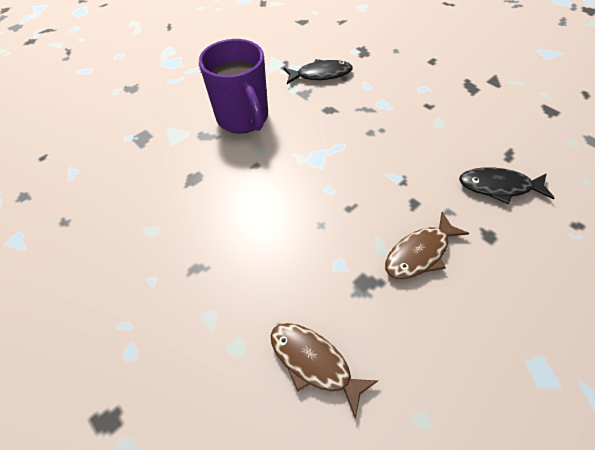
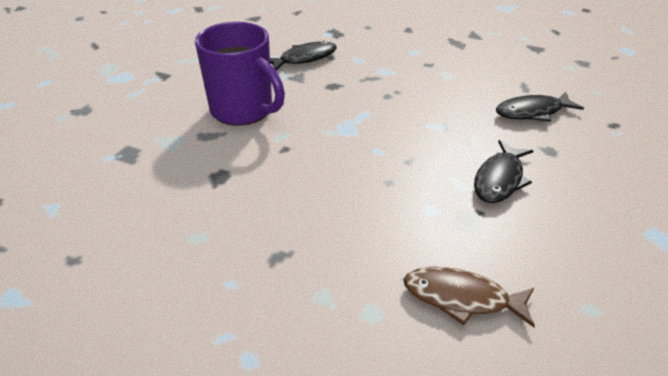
camera: 25 degrees left, 15 degrees down
brown fish [385,212,469,279] -> black fish [474,140,533,203]

